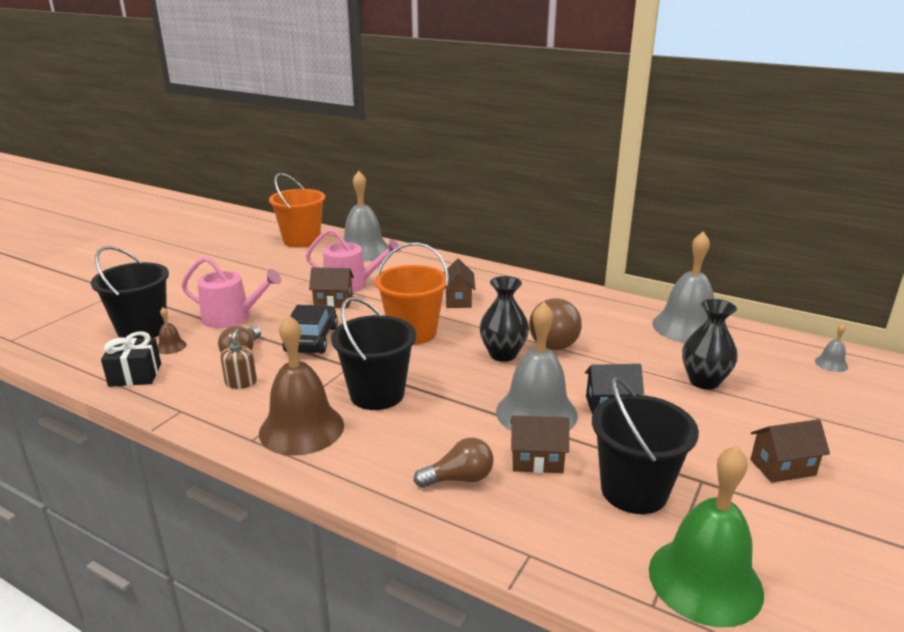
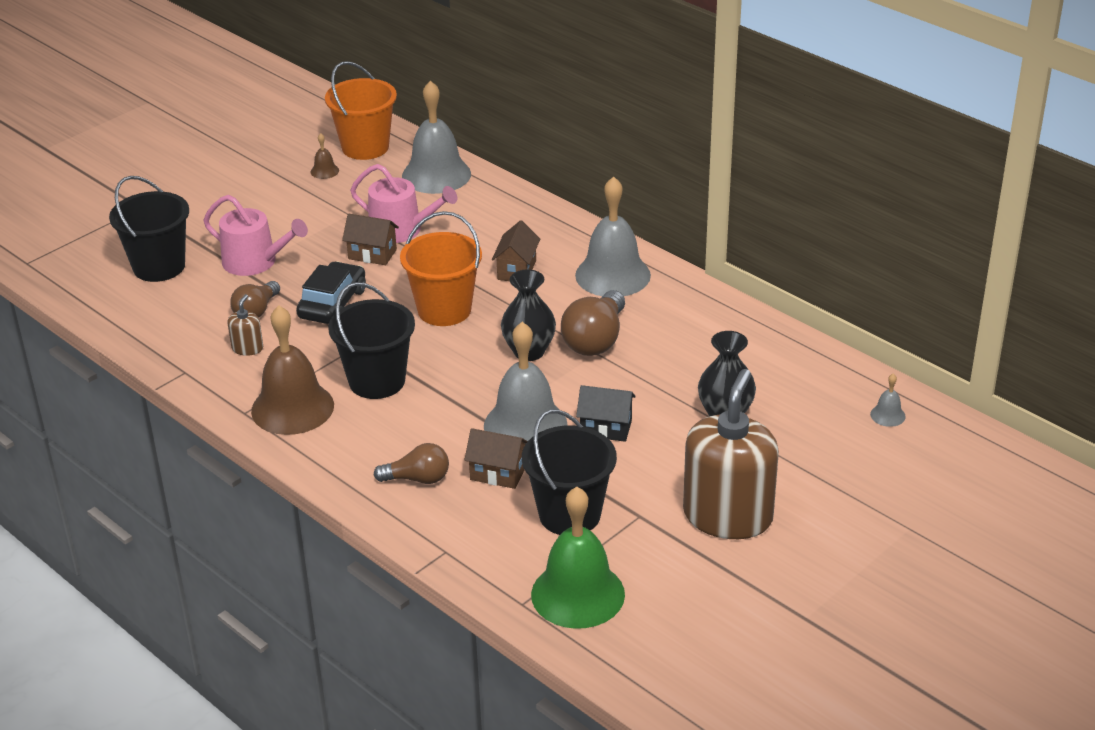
camera: 15 degrees right, 10 degrees up
black gift [101,331,161,387] -> none
brown bell [157,308,186,354] -> brown bell moved to [311,133,339,179]
grey bell [652,231,714,343] -> grey bell moved to [575,176,651,296]
brown house [750,419,830,483] -> brown soap dispenser [683,369,779,539]

